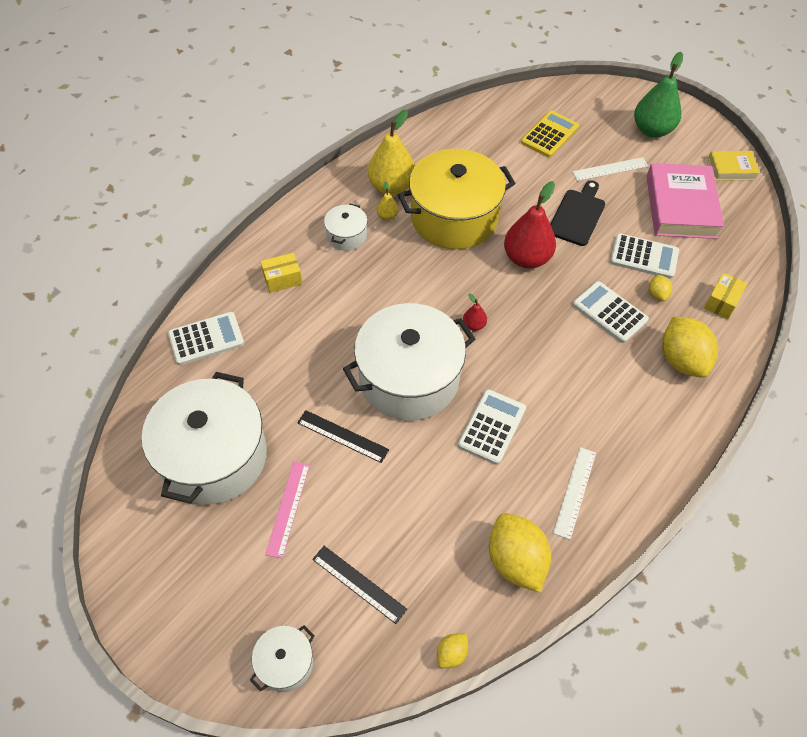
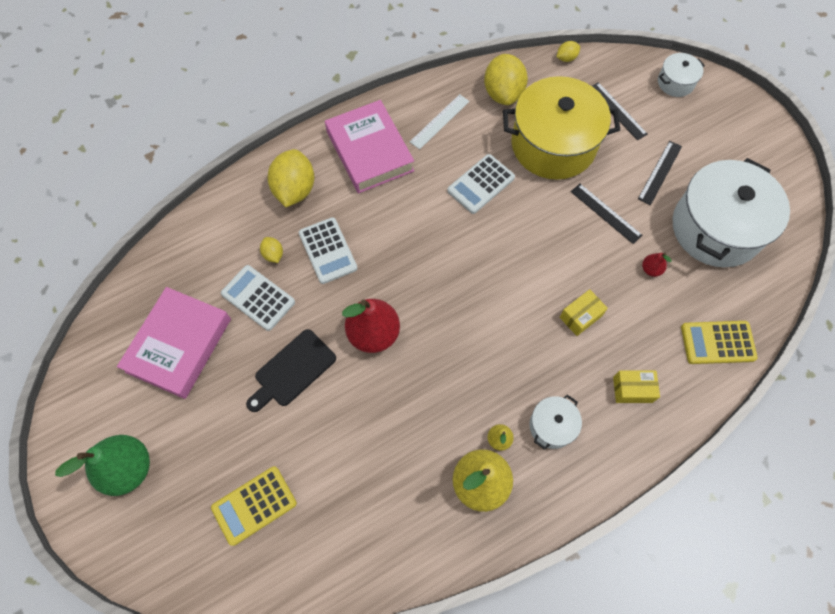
camera: 160 degrees left, 10 degrees up
white calculator [168,312,244,365] -> yellow calculator [681,321,758,364]
pink ruler [265,461,310,559] -> black ruler [638,141,682,205]
white pot [343,303,475,421] -> none
yellow pot [398,149,516,249] -> yellow pot moved to [503,76,620,180]
red pear [463,294,487,331] -> red pear moved to [642,253,672,277]
white ruler [572,157,648,181] -> none
yellow lemon [649,275,672,301] -> yellow lemon turned 45 degrees counterclockwise [260,237,283,263]
yellow box [704,272,748,320] -> yellow box moved to [560,289,608,336]
yellow book [708,151,760,181] -> none
none -> pink book [325,100,414,193]

